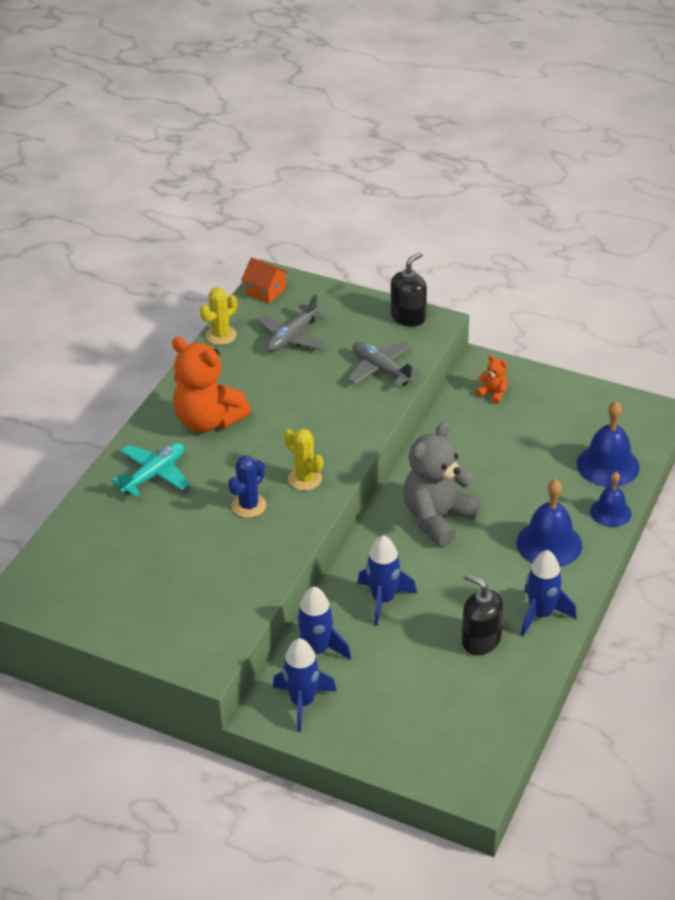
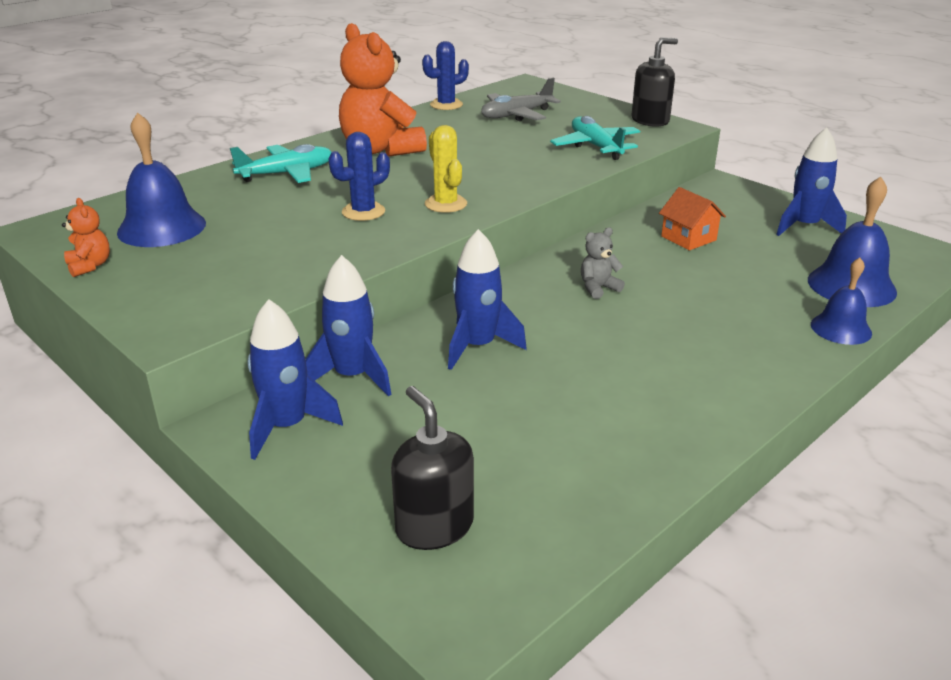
camera: 20 degrees right, 10 degrees down
yellow cactus [200,287,237,345] -> blue cactus [422,41,469,110]
orange house [241,257,288,303] -> orange house moved to [659,187,726,250]
grey plane [347,341,421,387] -> turquoise plane [550,116,640,160]
grey teddy bear [403,422,481,547] -> grey teddy bear [581,227,625,299], size x0.43
black soap dispenser [462,573,504,655] -> black soap dispenser moved to [391,386,474,550]
orange teddy bear [476,355,507,404] -> orange teddy bear moved to [62,198,110,277]
blue bell [517,479,582,567] -> blue bell moved to [117,112,206,247]
blue rocket [521,550,577,636] -> blue rocket moved to [776,128,847,236]

